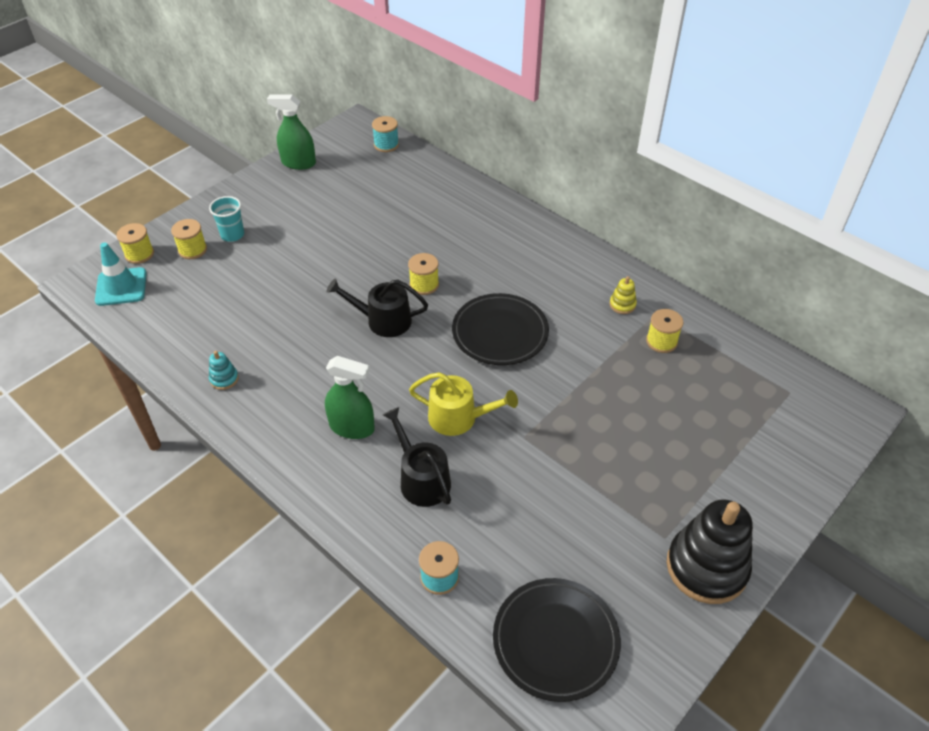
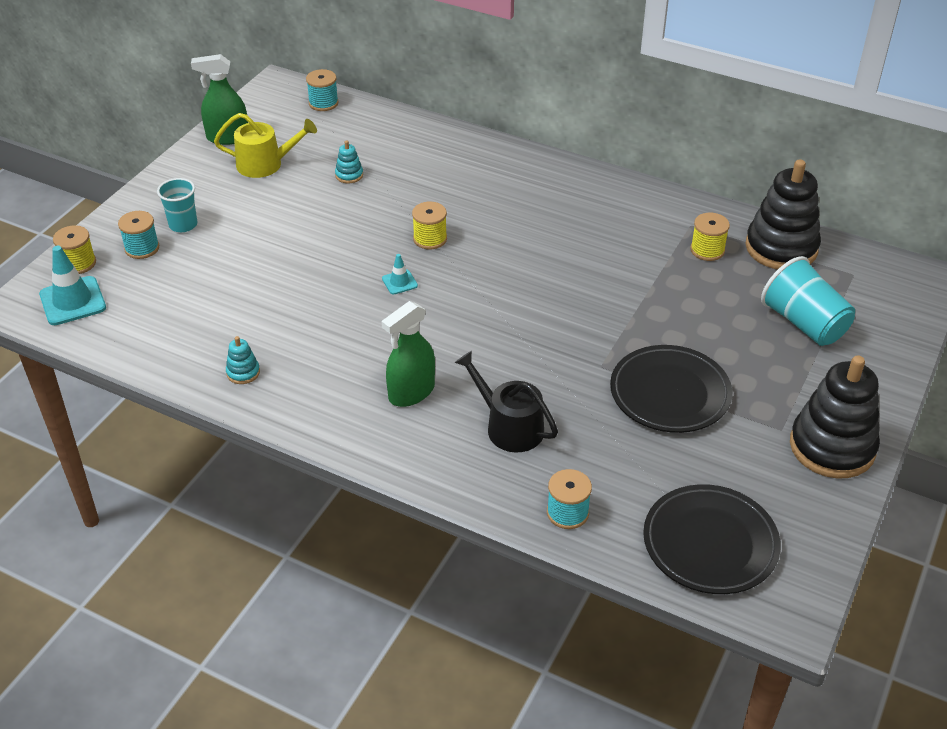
camera: 15 degrees left, 5 degrees down
yellow spool [171,219,207,259] -> turquoise spool [118,211,159,259]
green spray bottle [325,356,375,439] -> green spray bottle turned 135 degrees clockwise [382,301,435,407]
black watering can [326,279,428,337] -> turquoise traffic cone [382,254,418,294]
yellow watering can [409,372,518,436] -> yellow watering can moved to [214,113,317,178]
black plate [452,293,549,365] -> black plate moved to [610,345,733,433]
yellow stacking toy [610,276,637,314] -> none
none -> turquoise stacking toy [335,141,363,183]
none -> black stacking toy [745,159,821,269]
none -> turquoise cup [761,256,855,346]

